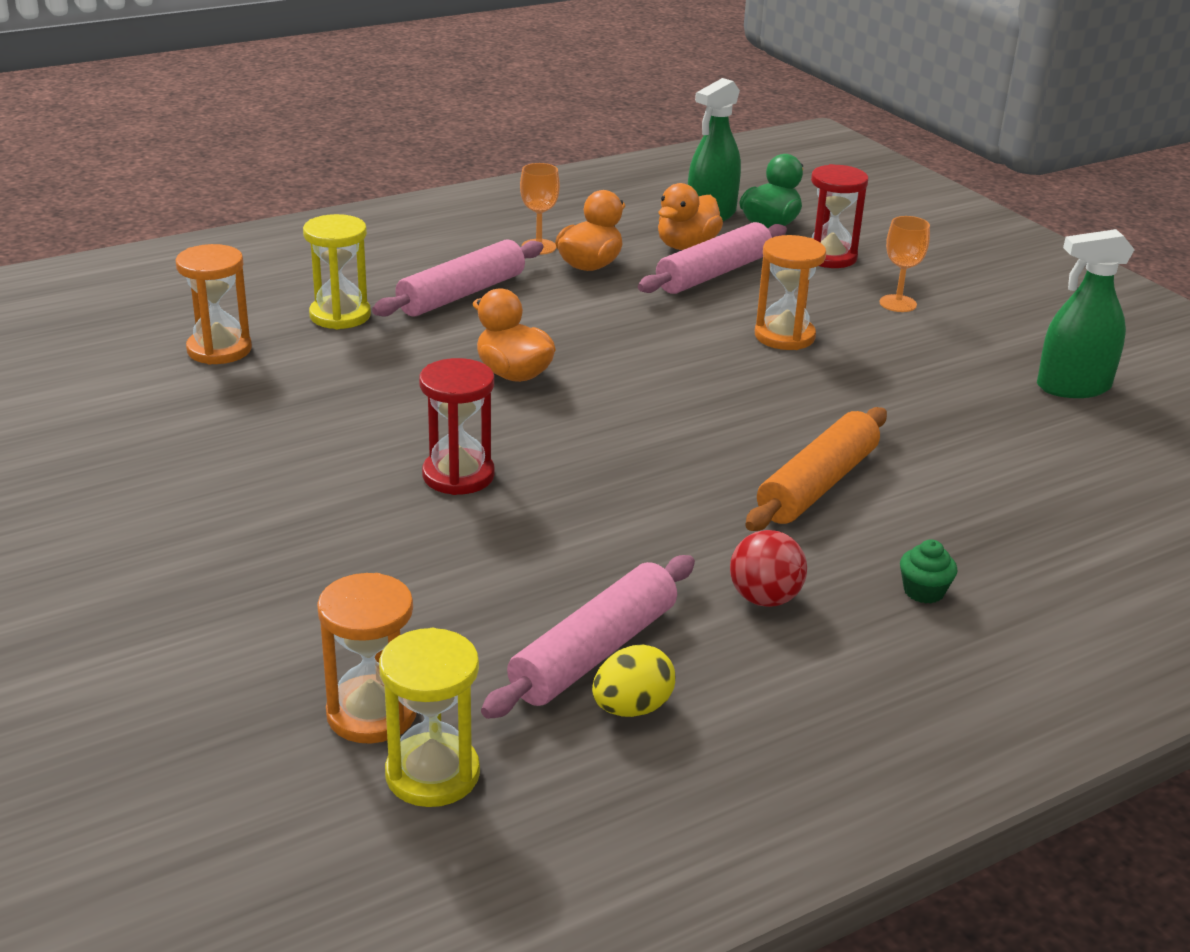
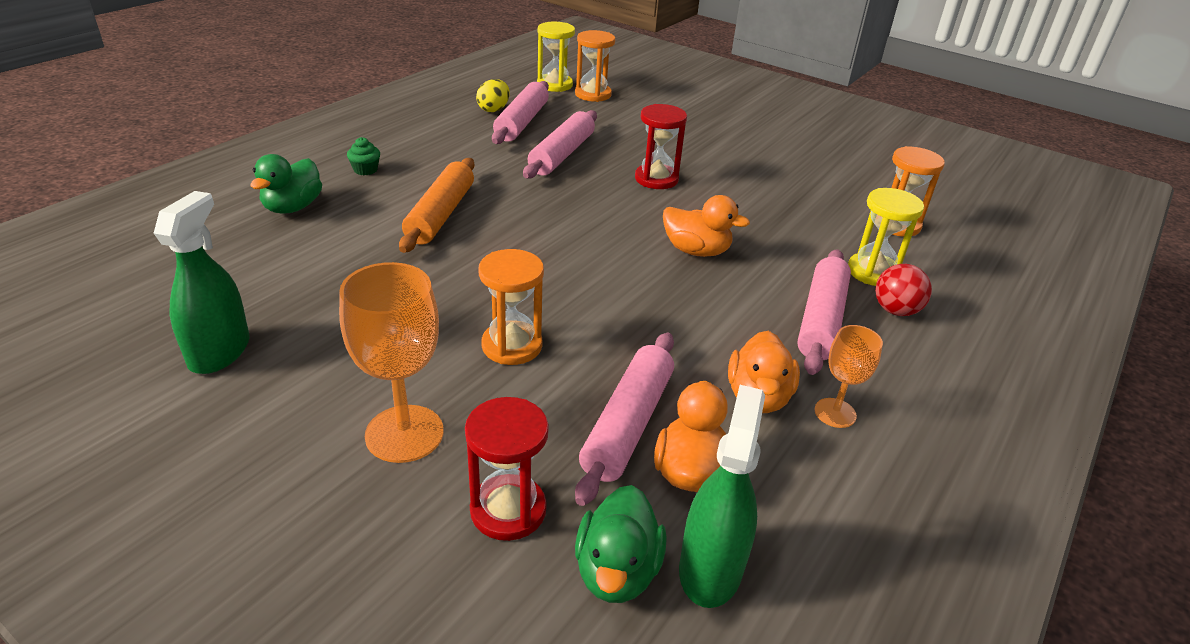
camera: 155 degrees right, 5 degrees up
red ball [730,530,807,607] -> red ball moved to [875,264,932,316]
orange goblet [879,216,930,312] -> orange goblet [339,262,444,463], size x1.74
green spray bottle [1037,229,1135,398] -> green spray bottle turned 45 degrees counterclockwise [154,191,250,374]
none -> green duck [251,154,322,214]
none -> pink rolling pin [523,110,597,179]

